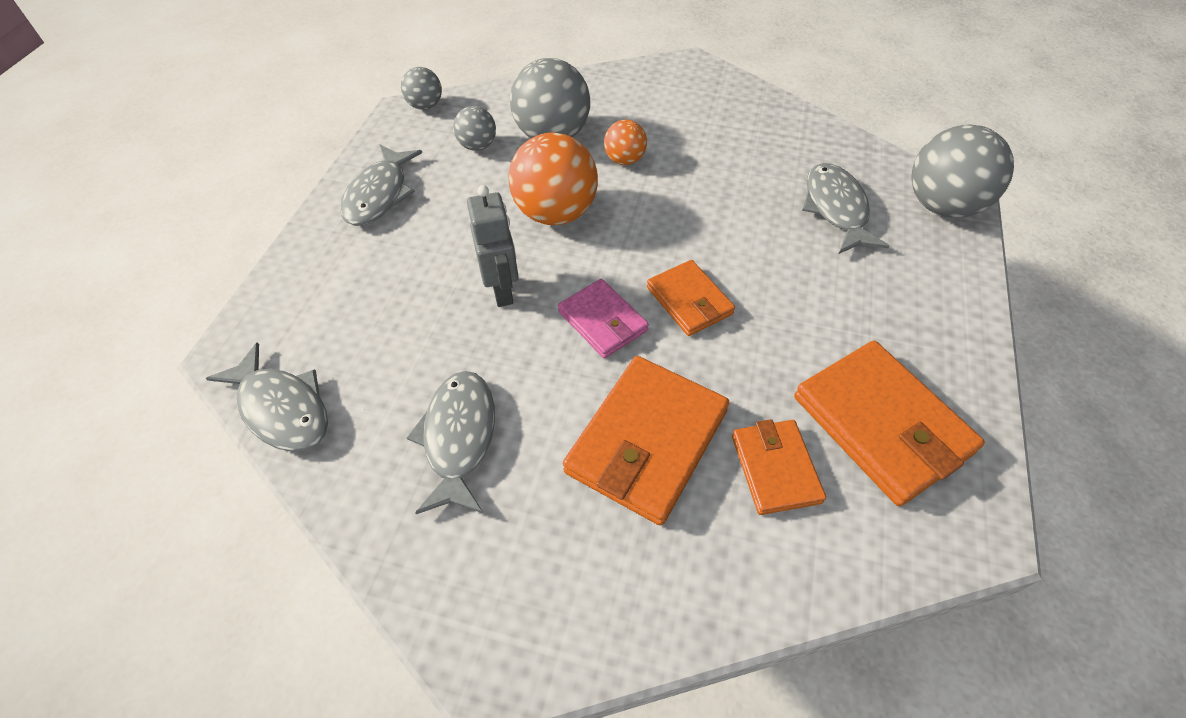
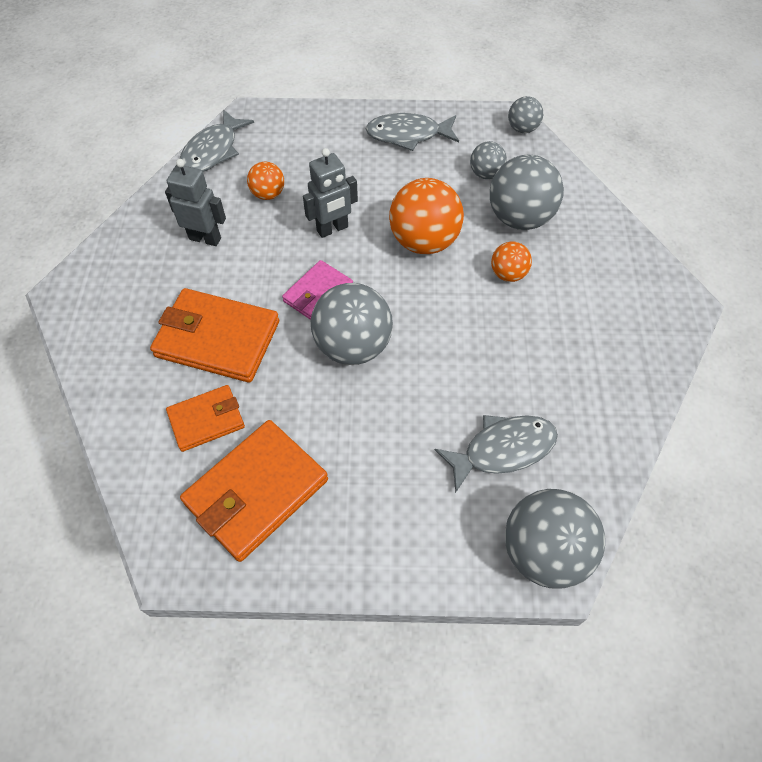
camera: 75 degrees right, 5 degrees up
grey fish [407,371,495,514] -> grey robot [165,159,226,246]
orange wallet [647,260,735,336] -> grey ball [311,283,393,365]
none -> orange ball [247,162,284,200]

